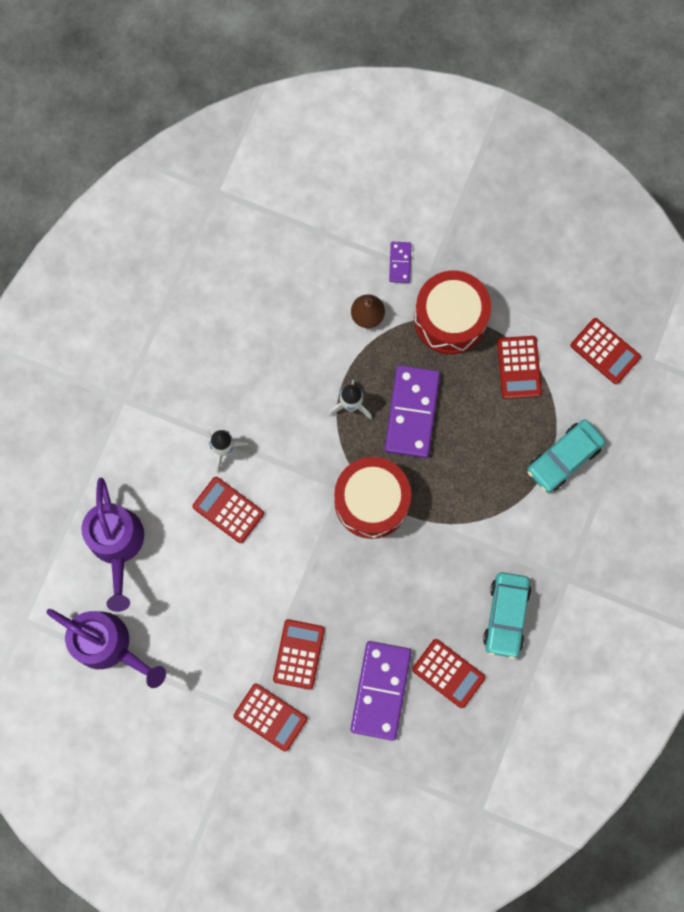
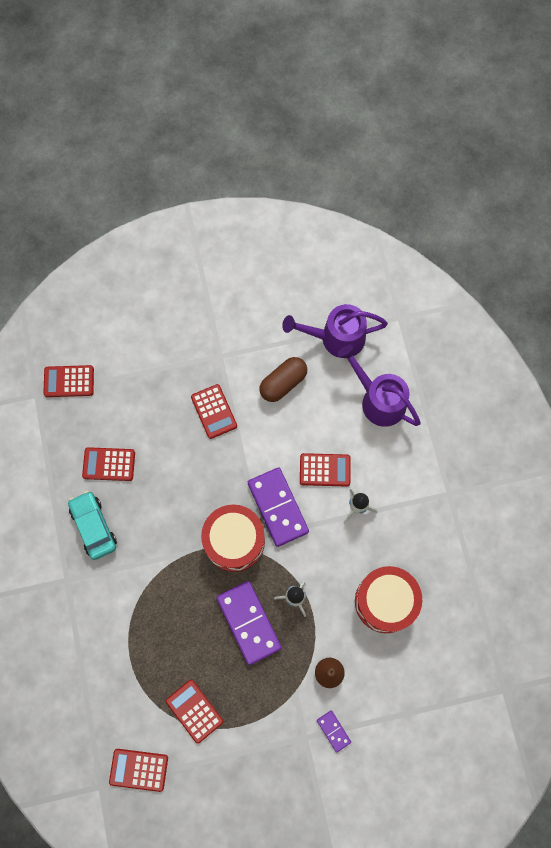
camera: 145 degrees right, 5 degrees down
red calculator [234,683,307,752] -> red calculator moved to [43,365,94,397]
purple domino [351,641,412,741] -> purple domino moved to [248,467,309,547]
red drum [414,271,491,354] -> red drum moved to [355,566,422,633]
turquoise car [527,420,605,492] -> none
none -> brown capsule [259,357,307,402]

